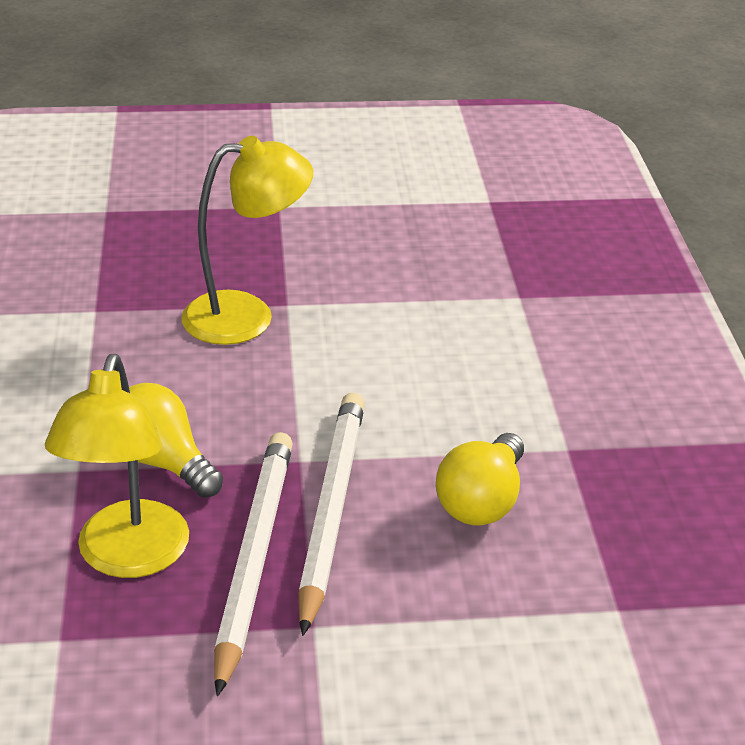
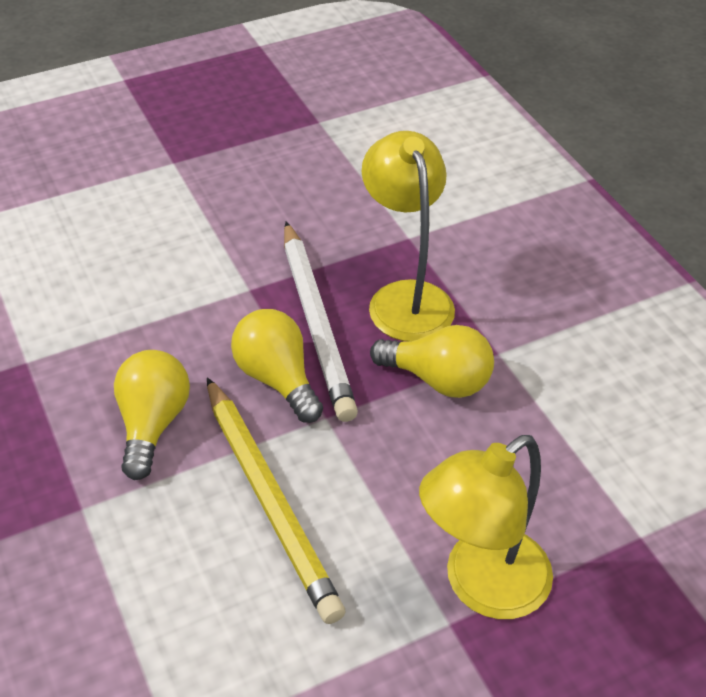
camera: 160 degrees right, 10 degrees up
white pencil [298,393,365,636] -> yellow light bulb [231,309,323,423]
none -> yellow pencil [207,377,345,624]

